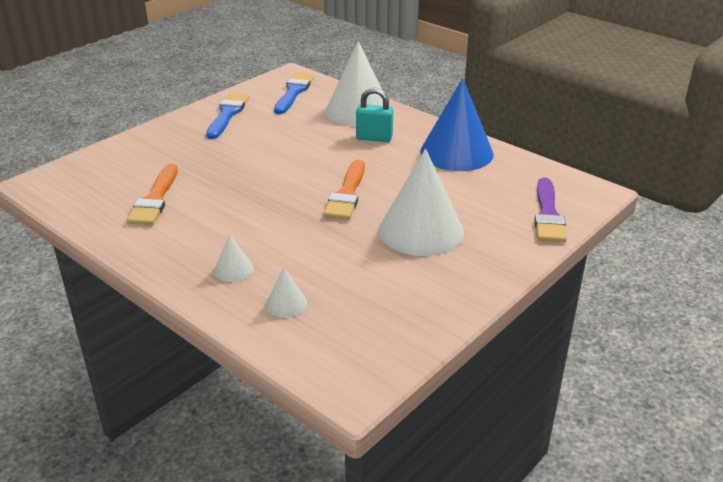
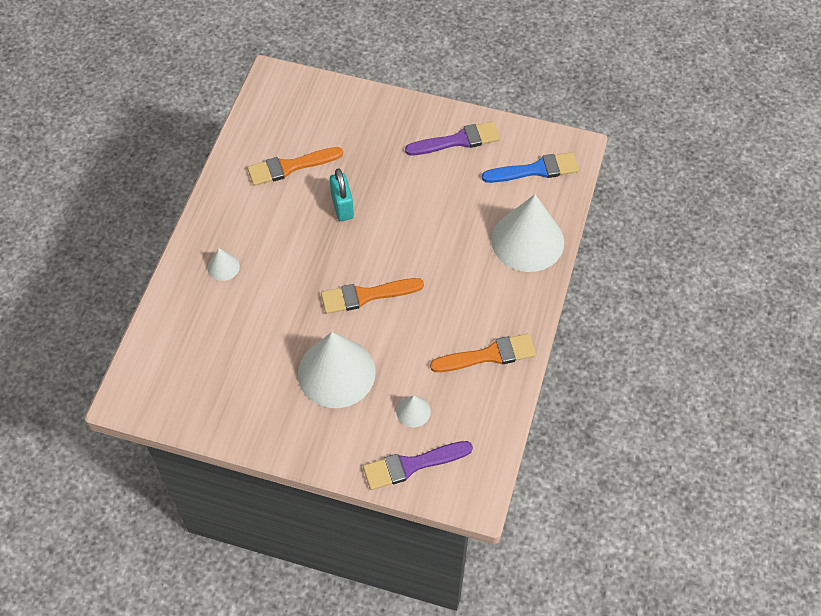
camera: 65 degrees right, 25 degrees up
blue brush [206,93,249,139] -> purple brush [405,121,500,155]
white cone [266,268,307,318] -> white cone moved to [396,395,431,428]
turquoise padlock [356,87,393,142] -> turquoise padlock moved to [330,168,354,221]
blue cone [420,78,494,171] -> orange brush [430,333,536,372]

